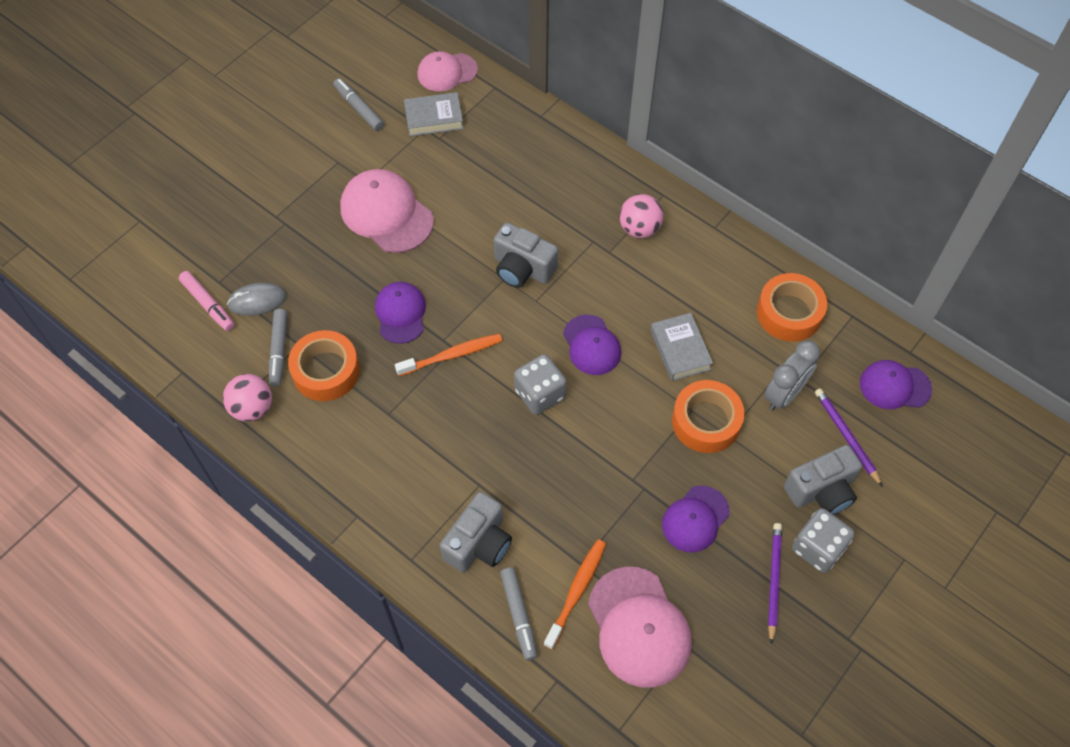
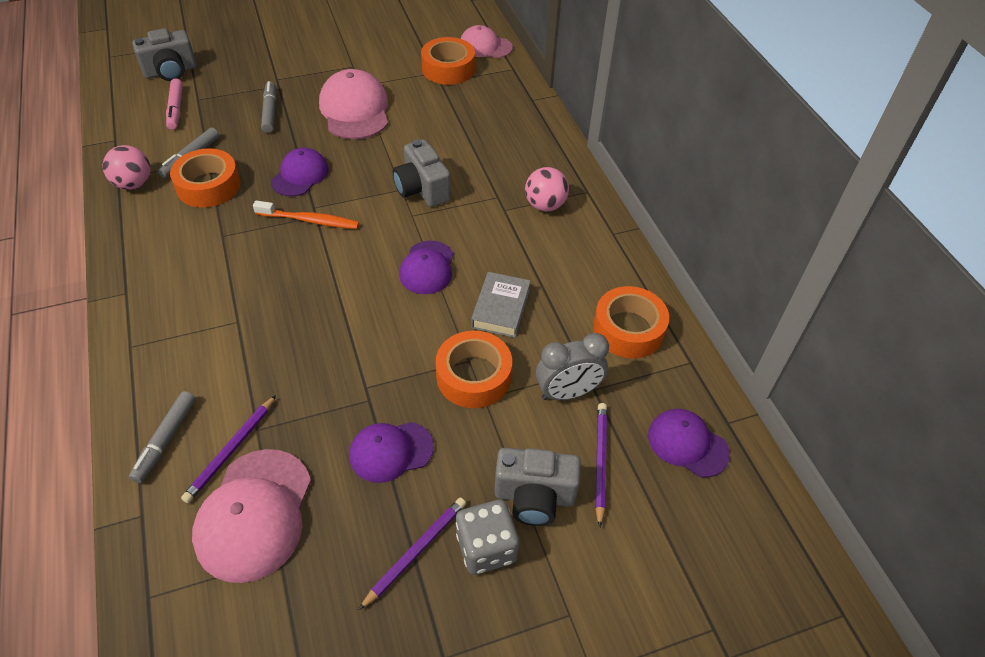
camera: 30 degrees right, 10 degrees down
grey mouse [227,283,286,316] -> none
grey marker [333,78,384,131] -> grey marker moved to [261,81,276,133]
grey book [404,92,464,136] -> orange tape [421,37,475,85]
grey camera [440,492,512,572] -> grey camera moved to [132,28,197,81]
grey dice [514,354,567,415] -> none
orange toothbrush [544,539,606,650] -> purple pencil [181,395,276,503]

